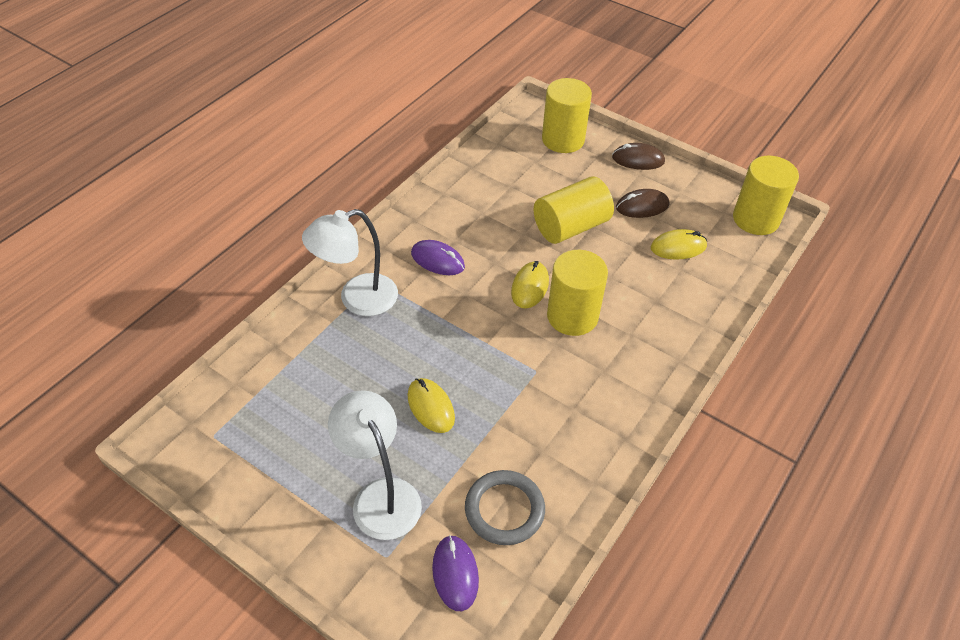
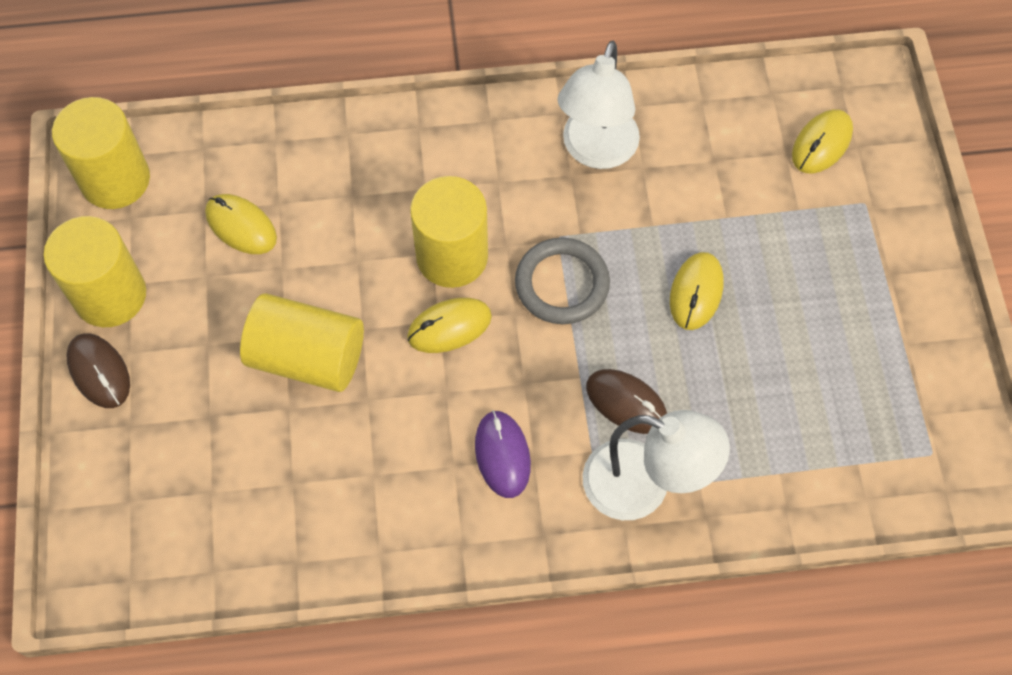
camera: 130 degrees left, 15 degrees up
white lamp [328,390,422,540] -> white lamp moved to [558,41,640,169]
purple mouse [432,535,479,611] -> yellow mouse [792,109,853,173]
grey ring [465,470,545,545] -> grey ring moved to [515,238,610,324]
yellow cylinder [542,78,592,153] -> yellow cylinder moved to [43,216,146,327]
brown mouse [616,189,669,218] -> brown mouse moved to [586,369,667,434]

